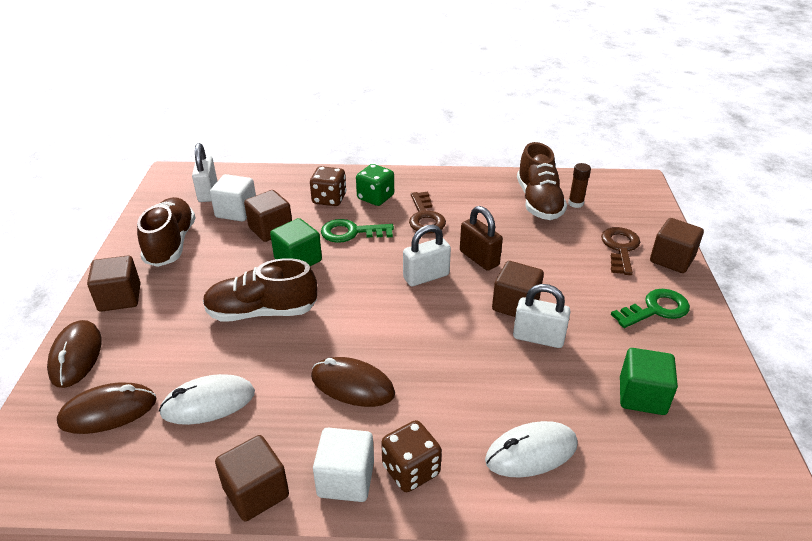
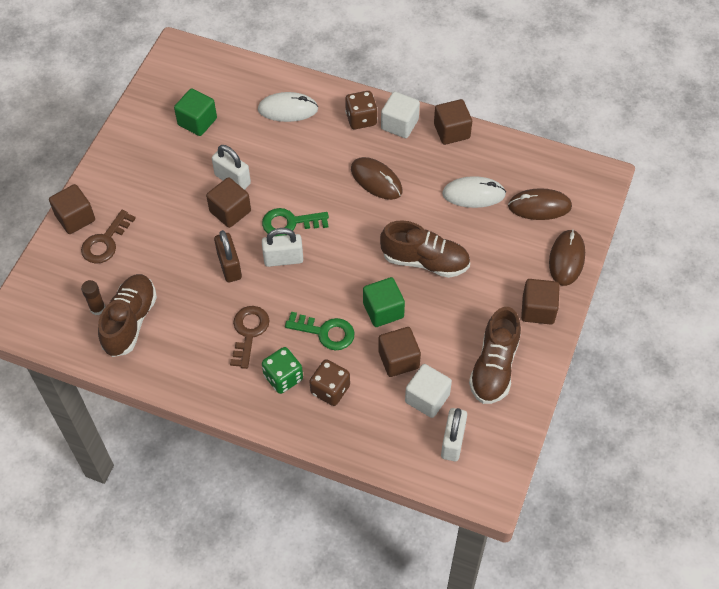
camera: 160 degrees left, 20 degrees up
green key [611,289,690,328] -> green key moved to [262,208,329,236]

